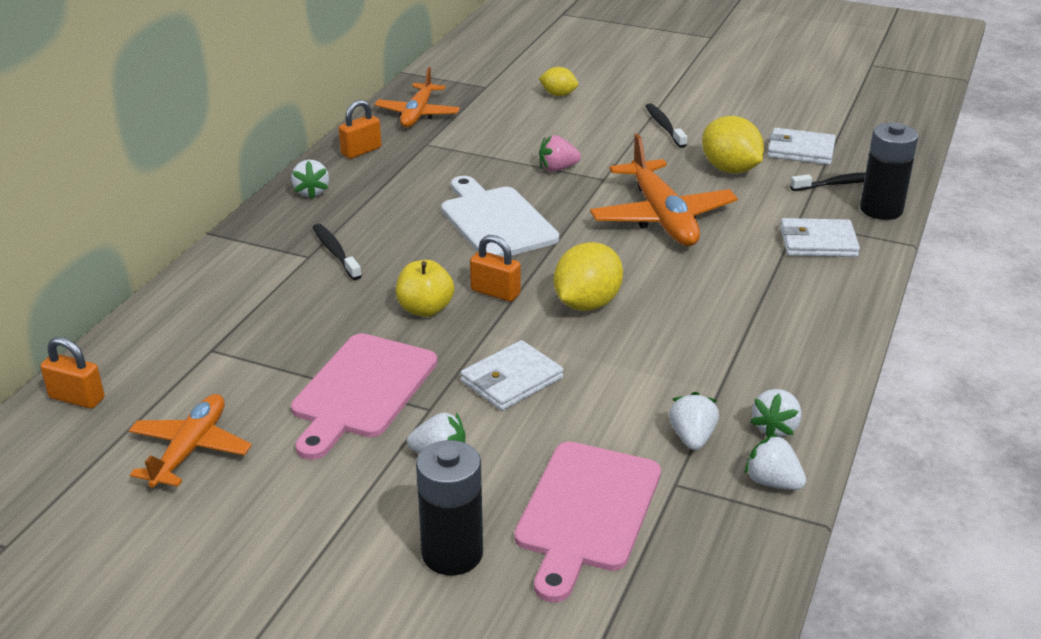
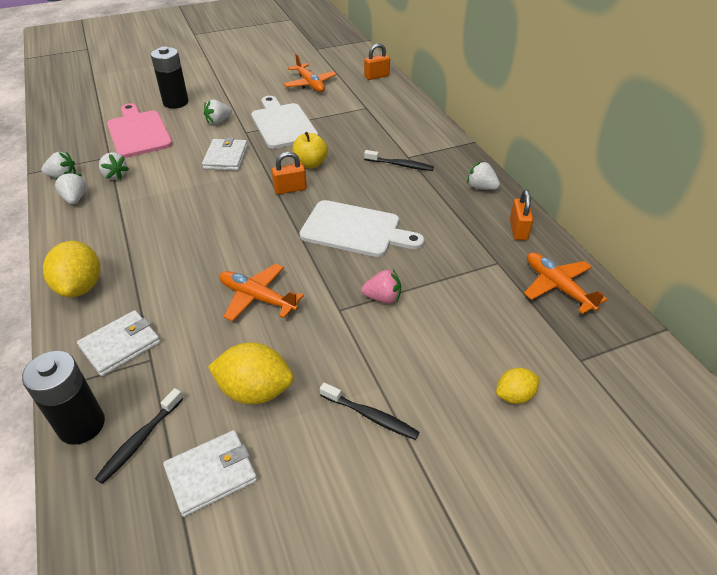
camera: 135 degrees right, 10 degrees up
pink cutting board [291,333,437,460] -> white cutting board [251,96,318,149]
pink strawberry [539,135,581,172] -> pink strawberry turned 60 degrees clockwise [361,269,401,304]
yellow lemon [554,242,623,311] -> yellow lemon moved to [43,241,100,297]
orange plane [590,134,738,246] -> orange plane [219,264,304,322], size x0.66

